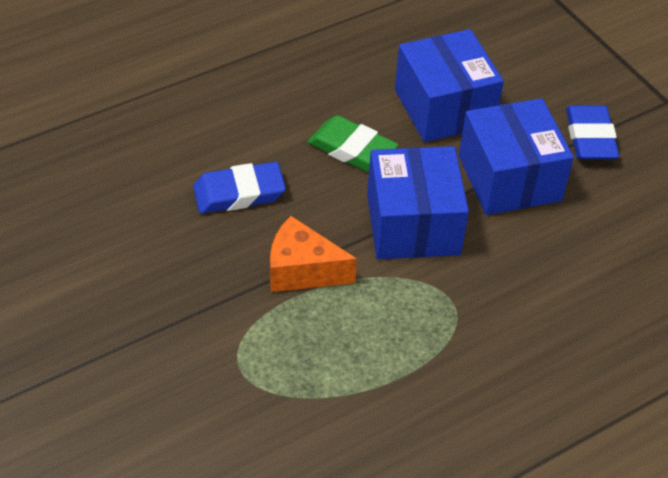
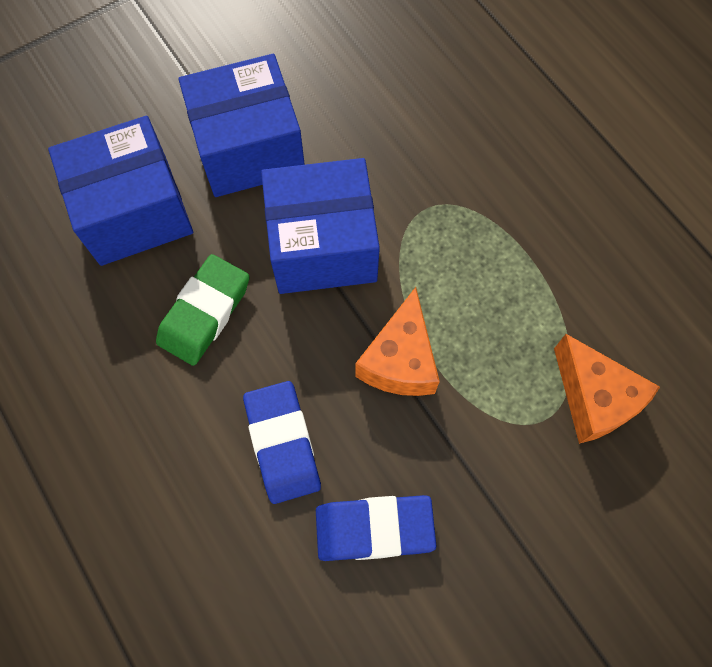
camera: 90 degrees left, 20 degrees up
blue eraser [566,105,619,159] -> blue eraser moved to [316,495,436,561]
none -> orange cheese [554,334,660,444]

